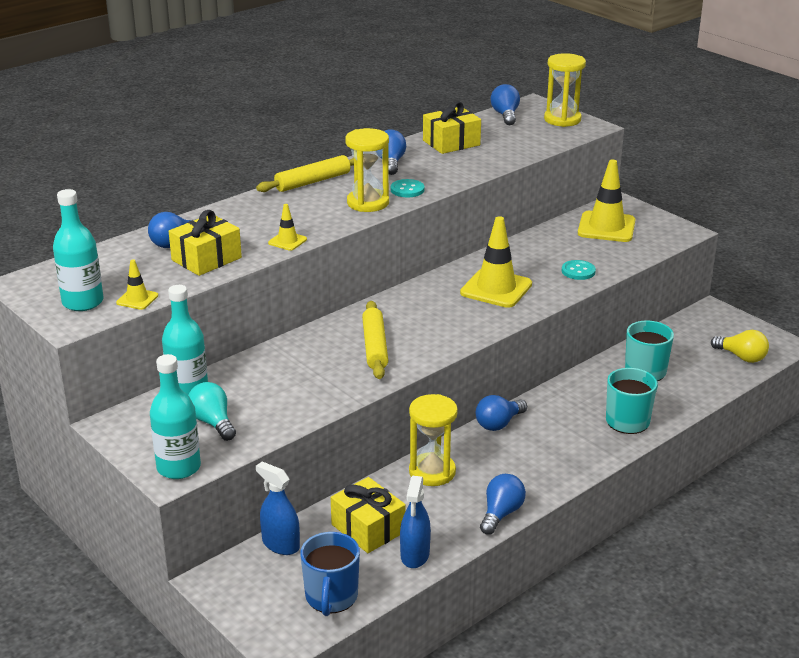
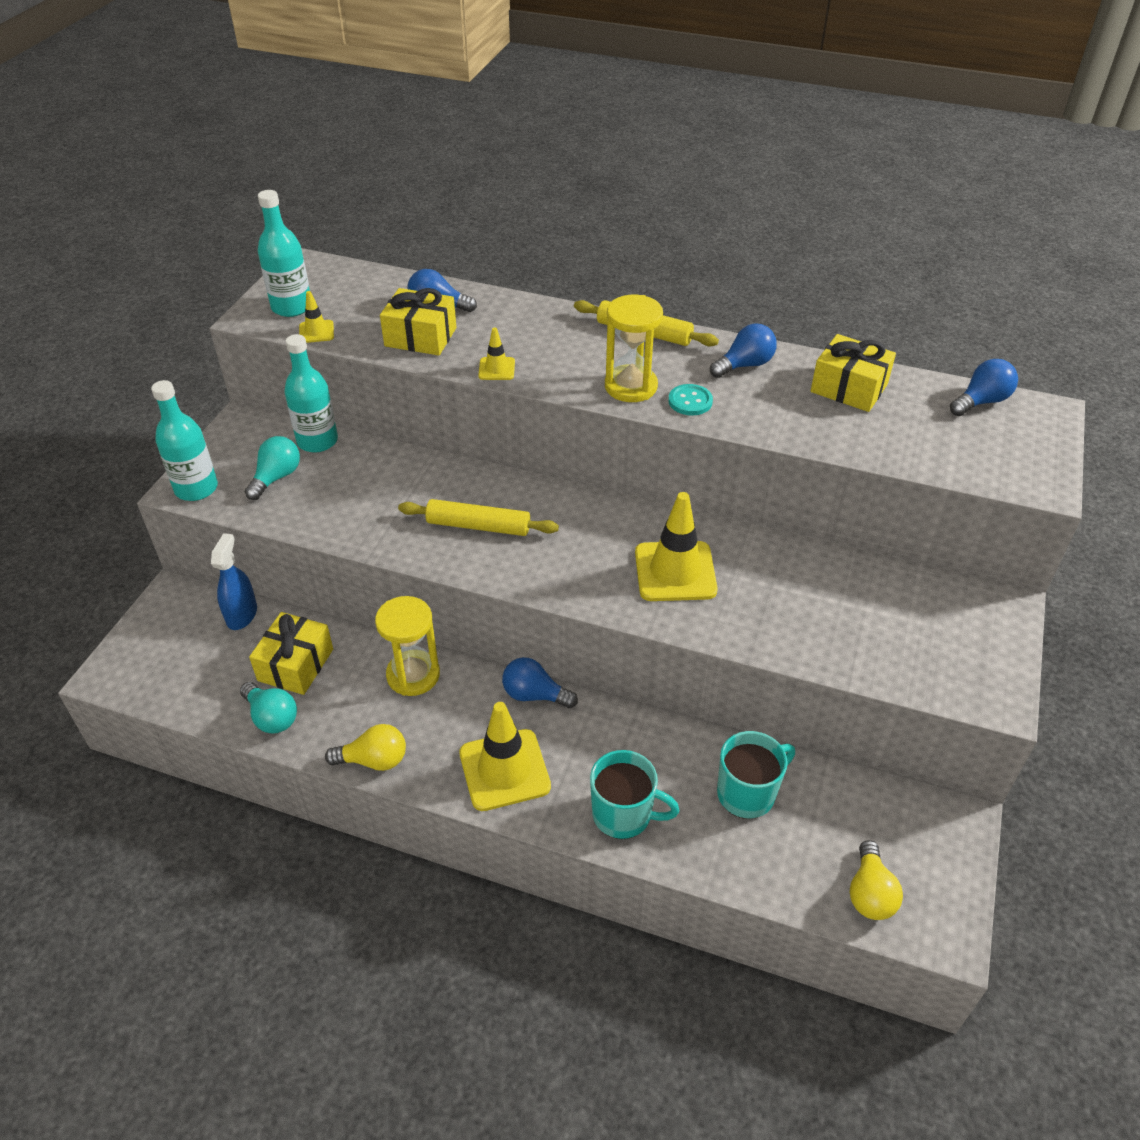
camera: 60 degrees right, 15 degrees up
blue mug [300,532,360,616] -> none
yellow rolling pin [362,301,388,379] -> yellow rolling pin turned 45 degrees clockwise [398,499,559,536]
blue spray bottle [400,476,431,568] -> turquoise light bulb [240,682,297,734]
blue light bulb [480,474,526,535] -> yellow light bulb [325,724,406,771]
yellow hourglass [544,53,586,127] -> none
turquoise button [562,260,596,280] -> none
yellow traffic cone [578,160,636,242] -> yellow traffic cone moved to [459,702,551,811]

